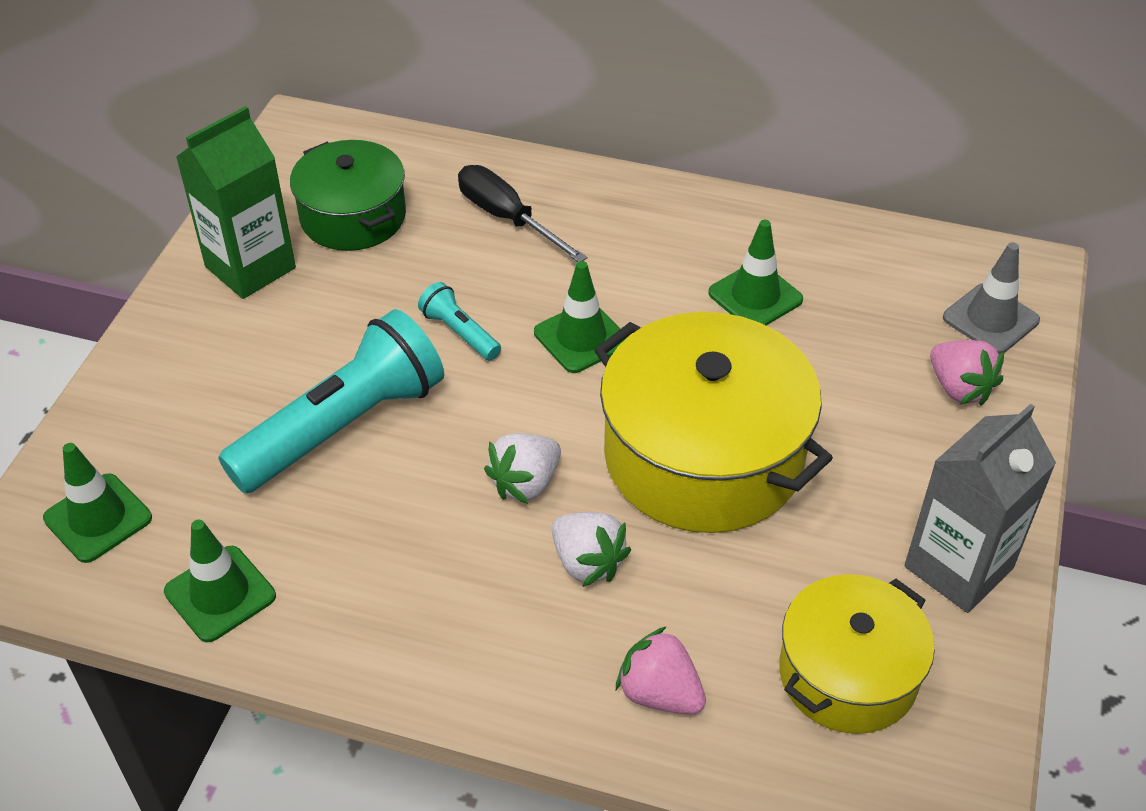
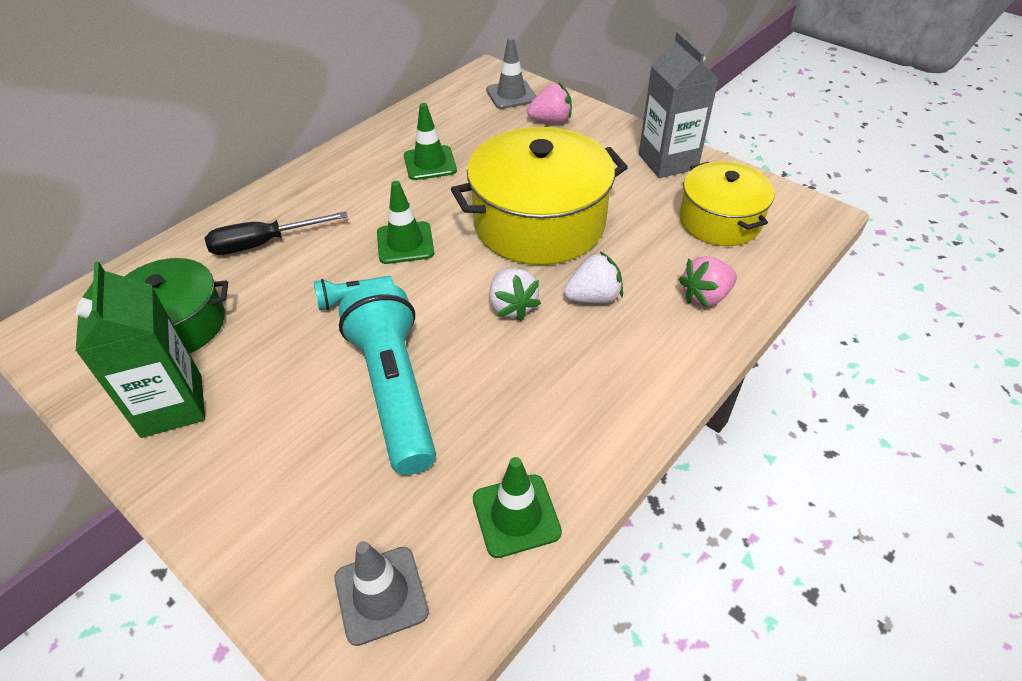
camera: 65 degrees left, 0 degrees up
green traffic cone [43,443,152,563] -> grey traffic cone [334,541,429,646]

